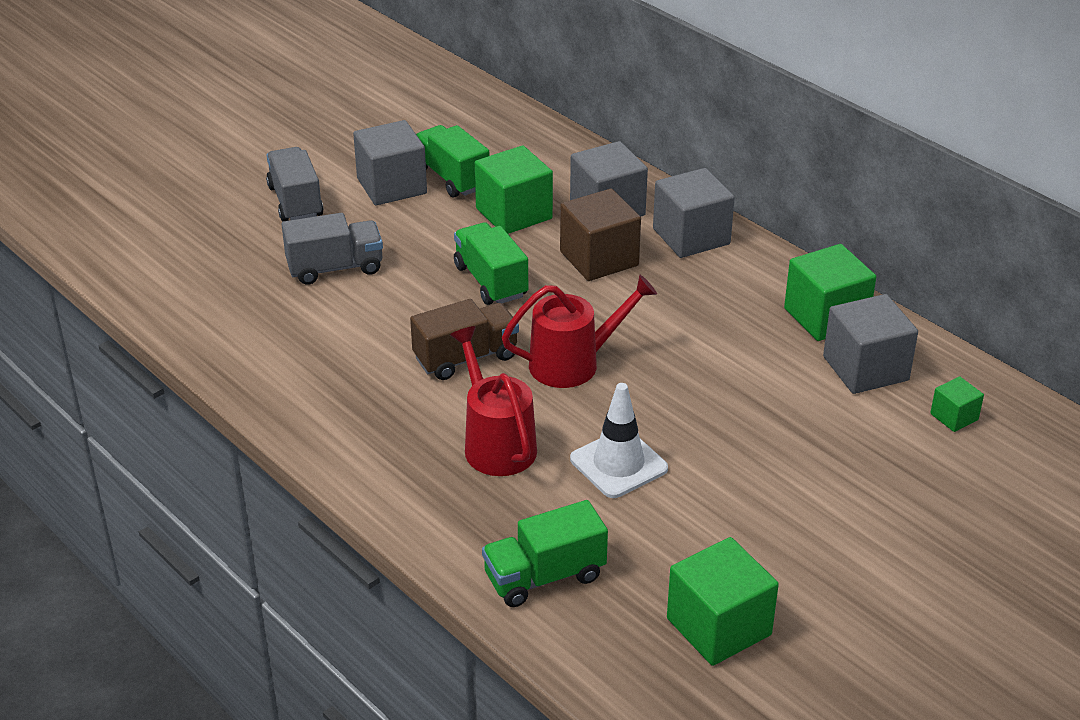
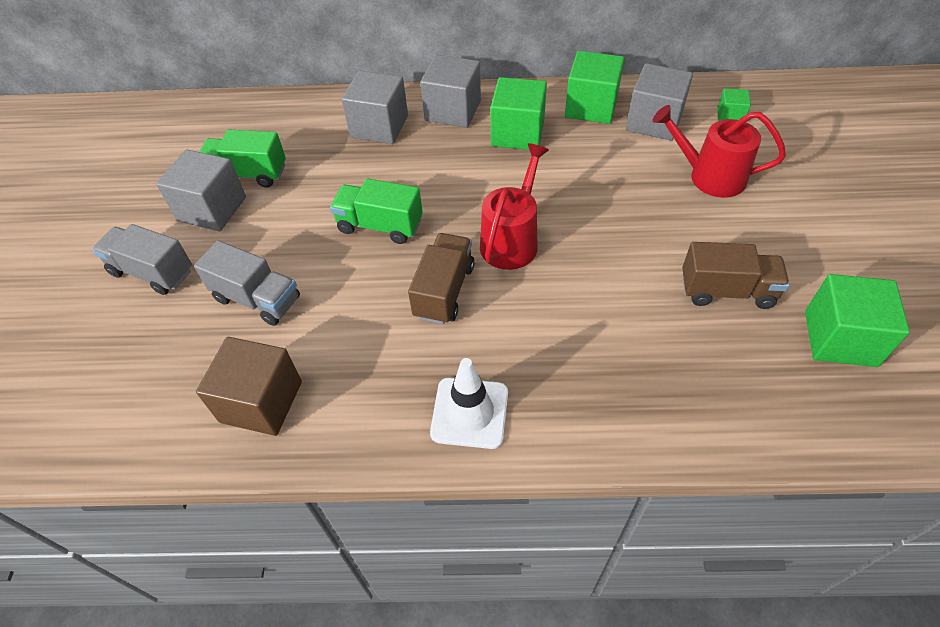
camera: 45 degrees left, 15 degrees up
grey truck [282,213,383,285] -> grey truck turned 90 degrees clockwise [194,240,300,326]
red watering can [450,326,537,476] -> red watering can moved to [653,105,786,198]
green cube [475,145,553,234] -> green cube moved to [491,77,547,150]
green truck [482,500,608,607] -> none
brown cube [560,189,641,281] -> brown cube moved to [196,337,302,436]
white traffic cone [570,383,668,498] -> white traffic cone moved to [430,358,508,449]
none -> brown truck [682,242,790,309]

